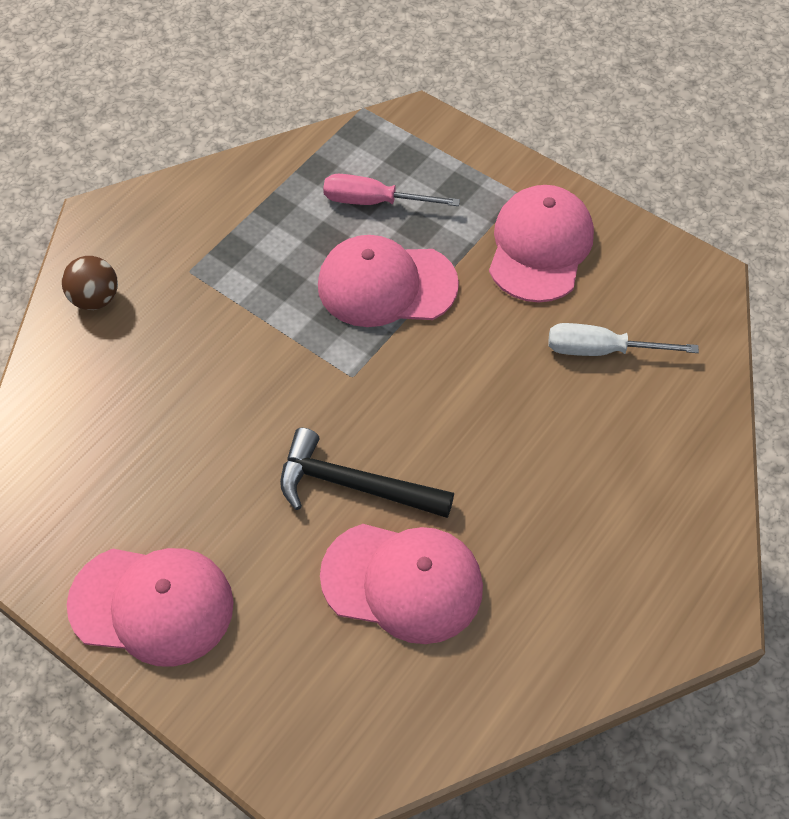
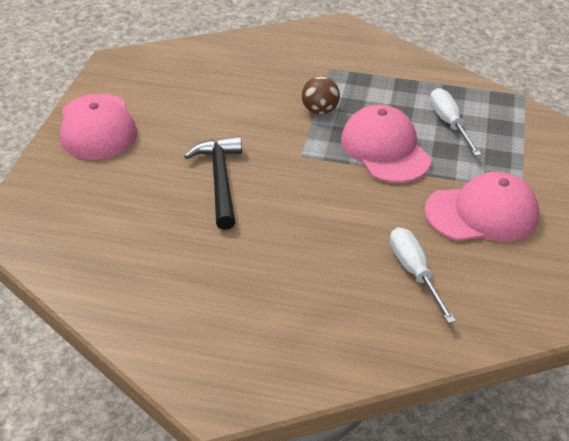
camera: 65 degrees right, 15 degrees down
brown ball [62,256,118,310] -> brown ball moved to [302,76,340,115]
pink cap [320,524,483,644] -> none
pink screwdriver [323,174,460,206] -> white screwdriver [430,88,482,156]

